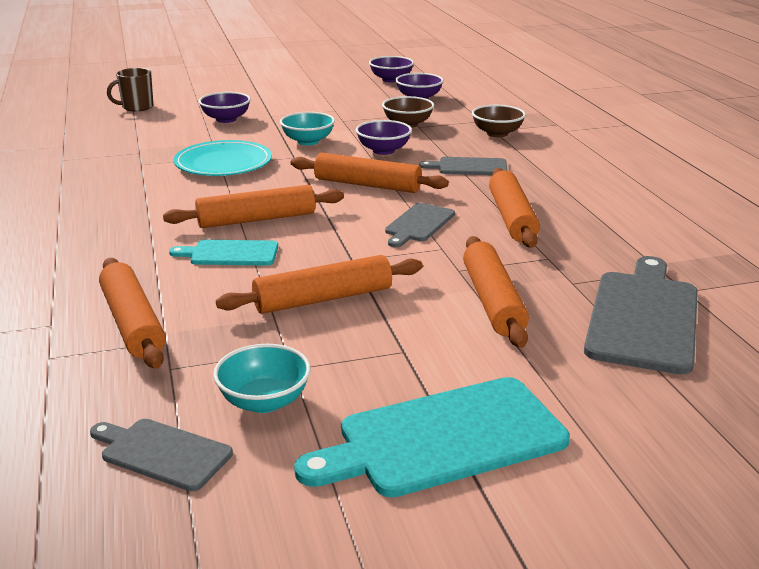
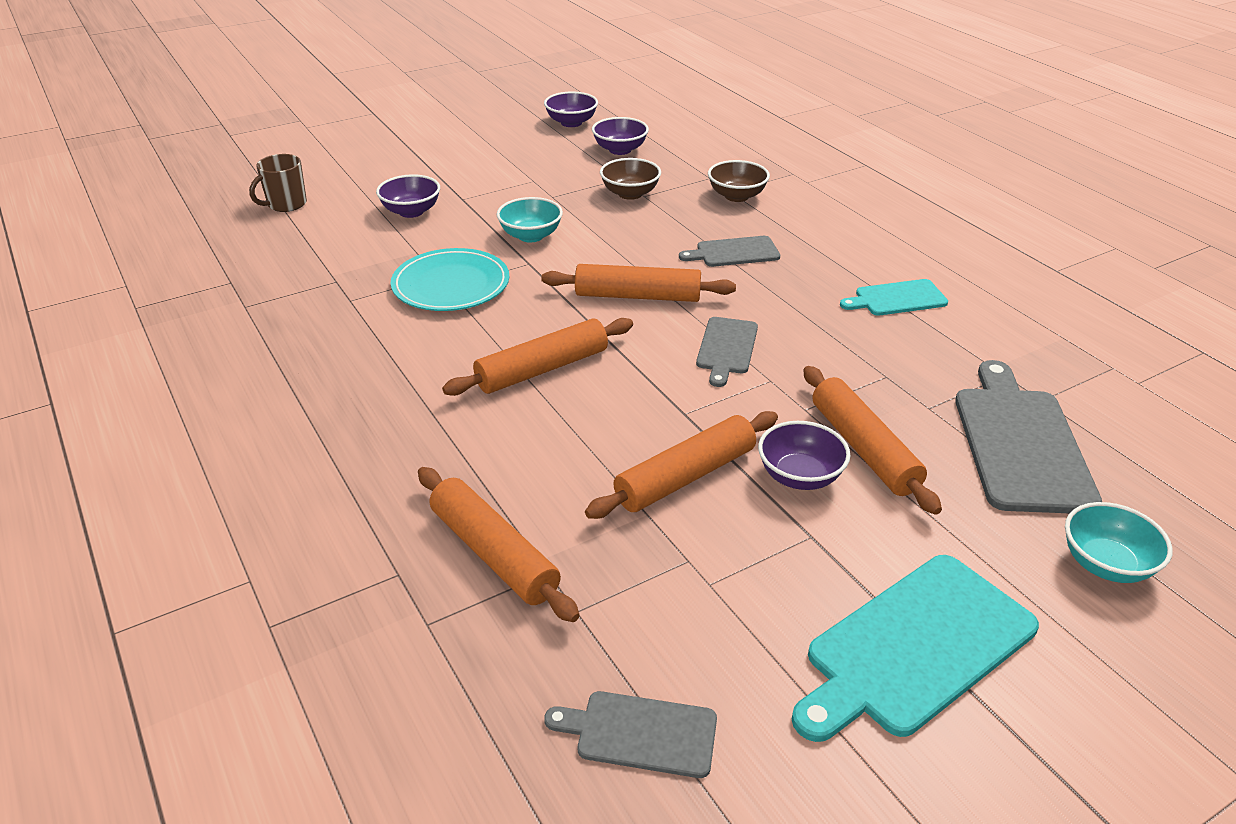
camera: 15 degrees left, 10 degrees up
turquoise cutting board [169,240,278,266] -> turquoise cutting board moved to [840,279,948,316]
turquoise bowl [213,344,311,413] -> turquoise bowl moved to [1065,502,1173,583]
purple bowl [356,120,412,155] -> purple bowl moved to [758,421,851,490]
orange rolling pin [489,168,540,248] -> none

